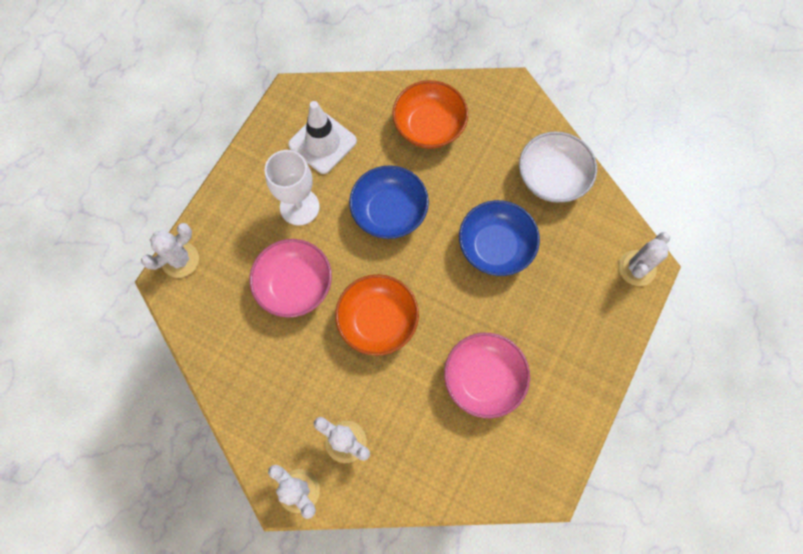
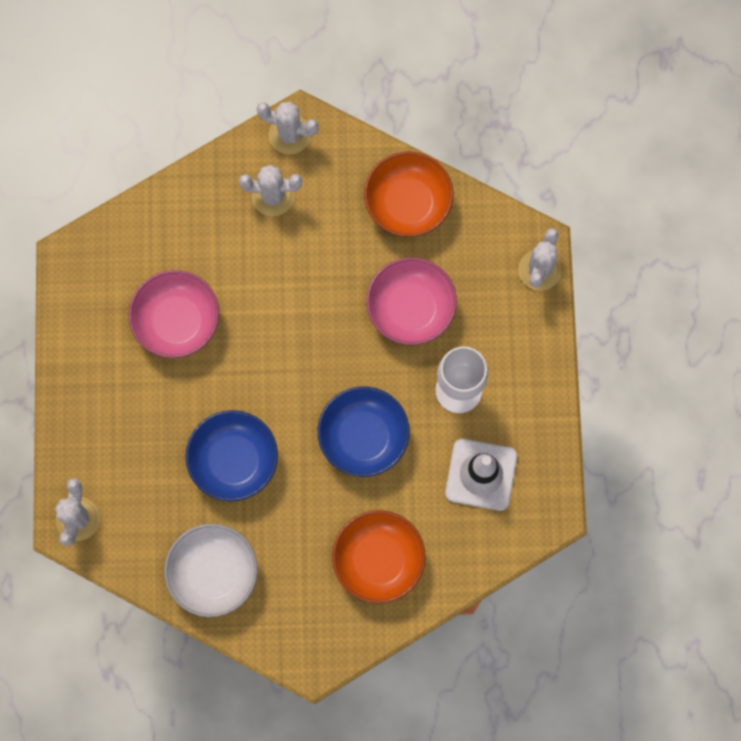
camera: 150 degrees right, 5 degrees up
orange bowl [335,274,419,356] -> orange bowl moved to [364,152,453,237]

